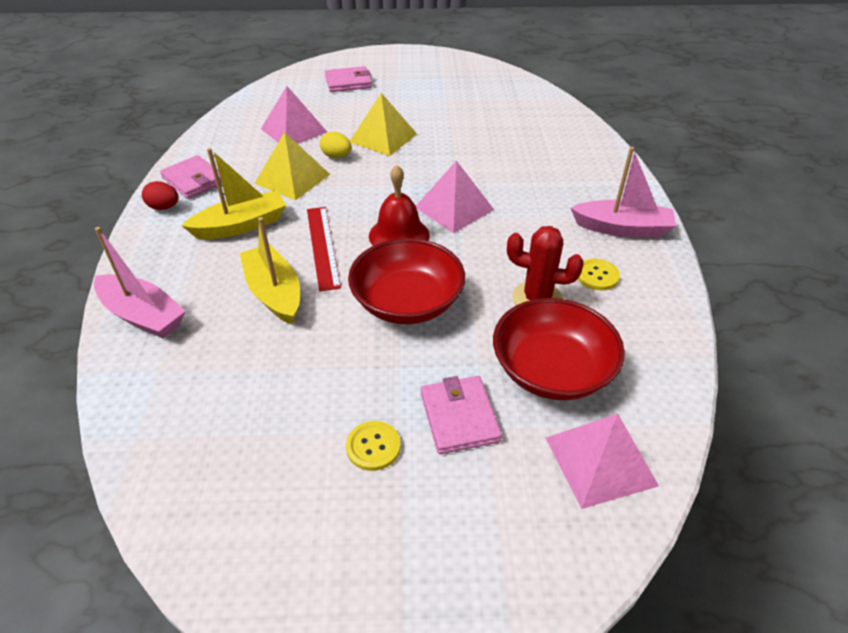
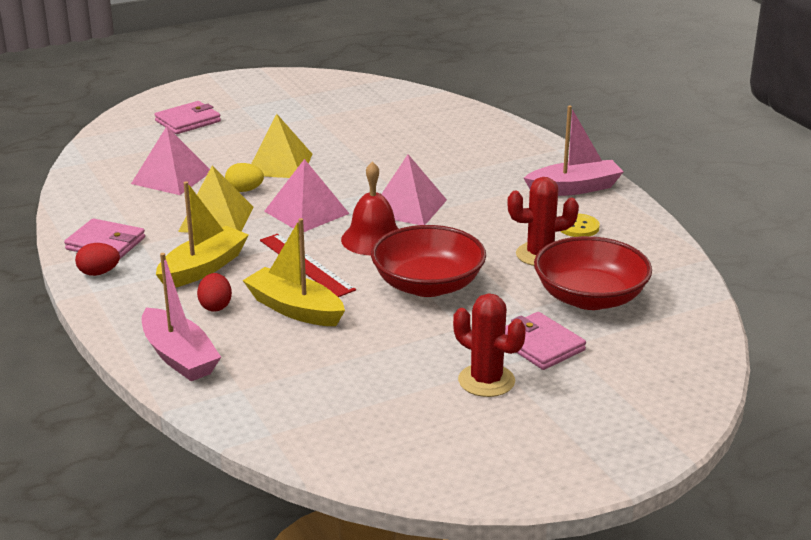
camera: 25 degrees left, 15 degrees down
pink boat [94,227,186,338] -> pink boat turned 45 degrees clockwise [142,253,221,381]
yellow button [346,421,401,471] -> red cactus [453,293,526,397]
pink pyramid [546,413,659,509] -> pink pyramid moved to [264,159,350,232]
none -> red egg [197,273,232,312]

